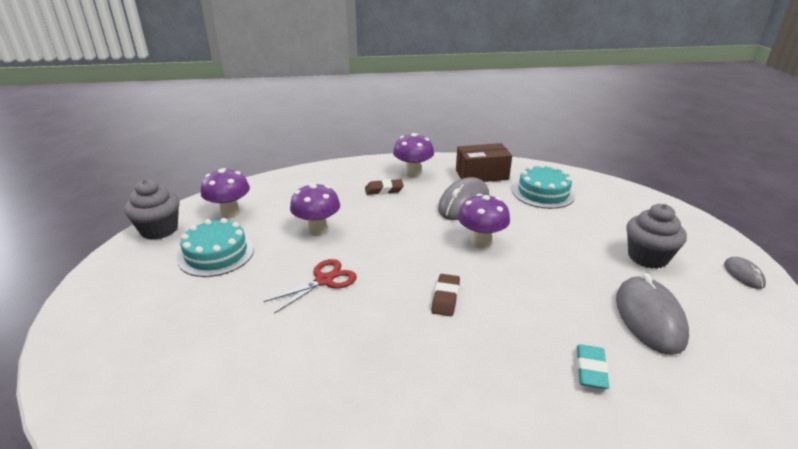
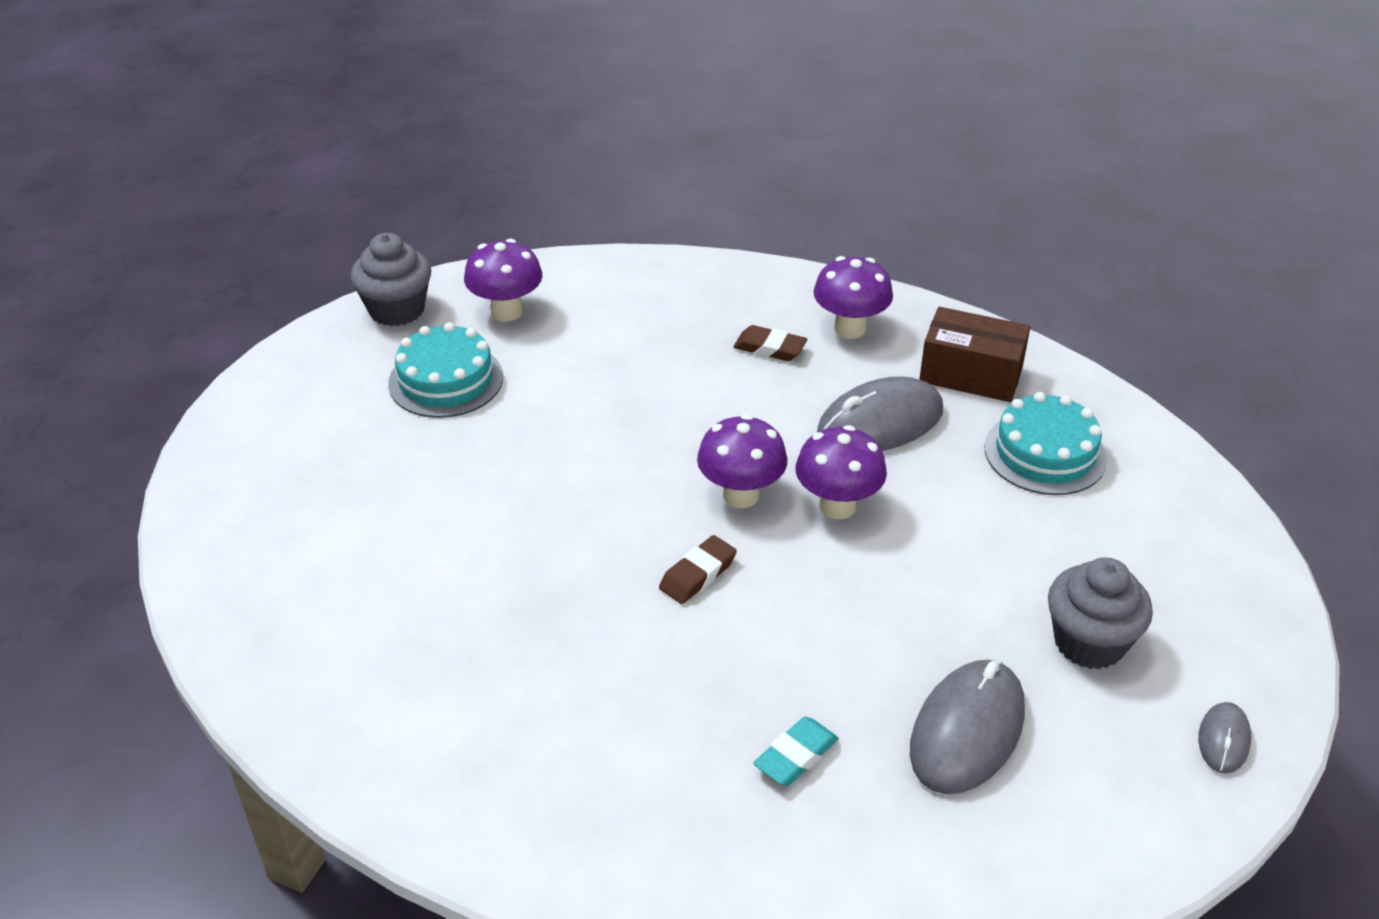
camera: 30 degrees right, 10 degrees up
red scissors [263,259,357,314] -> none
purple mushroom [290,183,340,235] -> purple mushroom moved to [697,414,788,508]

